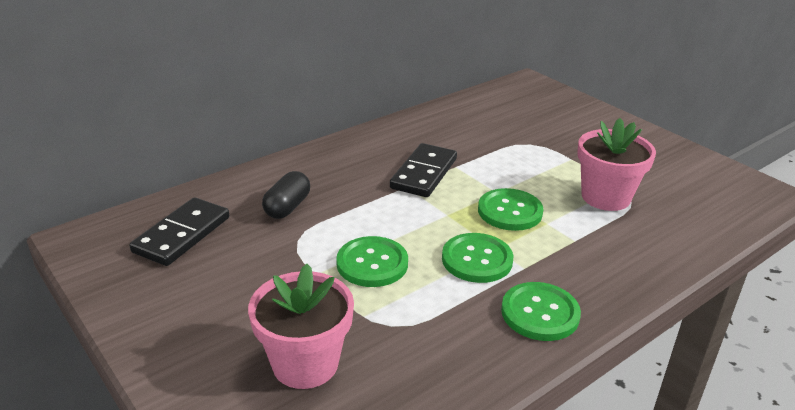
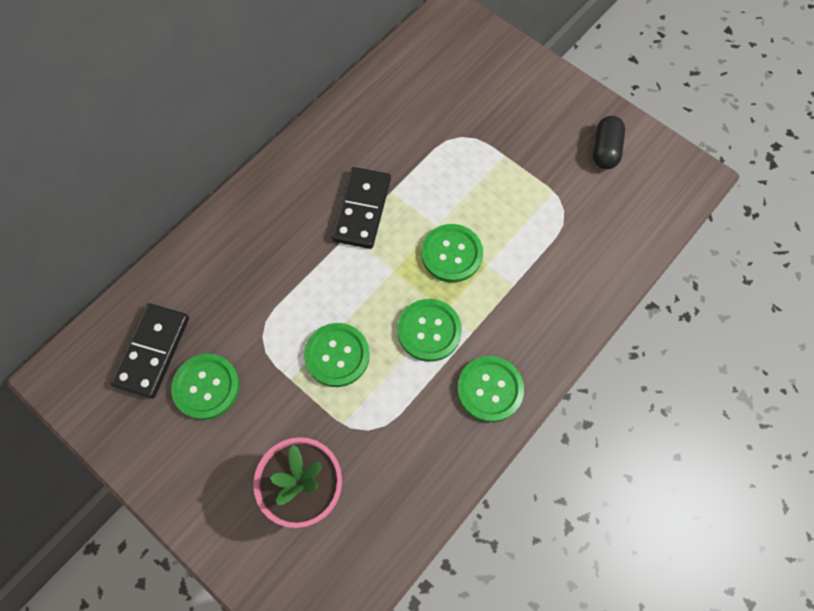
camera: 10 degrees left, 35 degrees up
black capsule [262,171,310,219] -> black capsule moved to [593,116,625,169]
pink flower pot [577,118,656,211] -> none
none -> green button [171,354,240,420]

